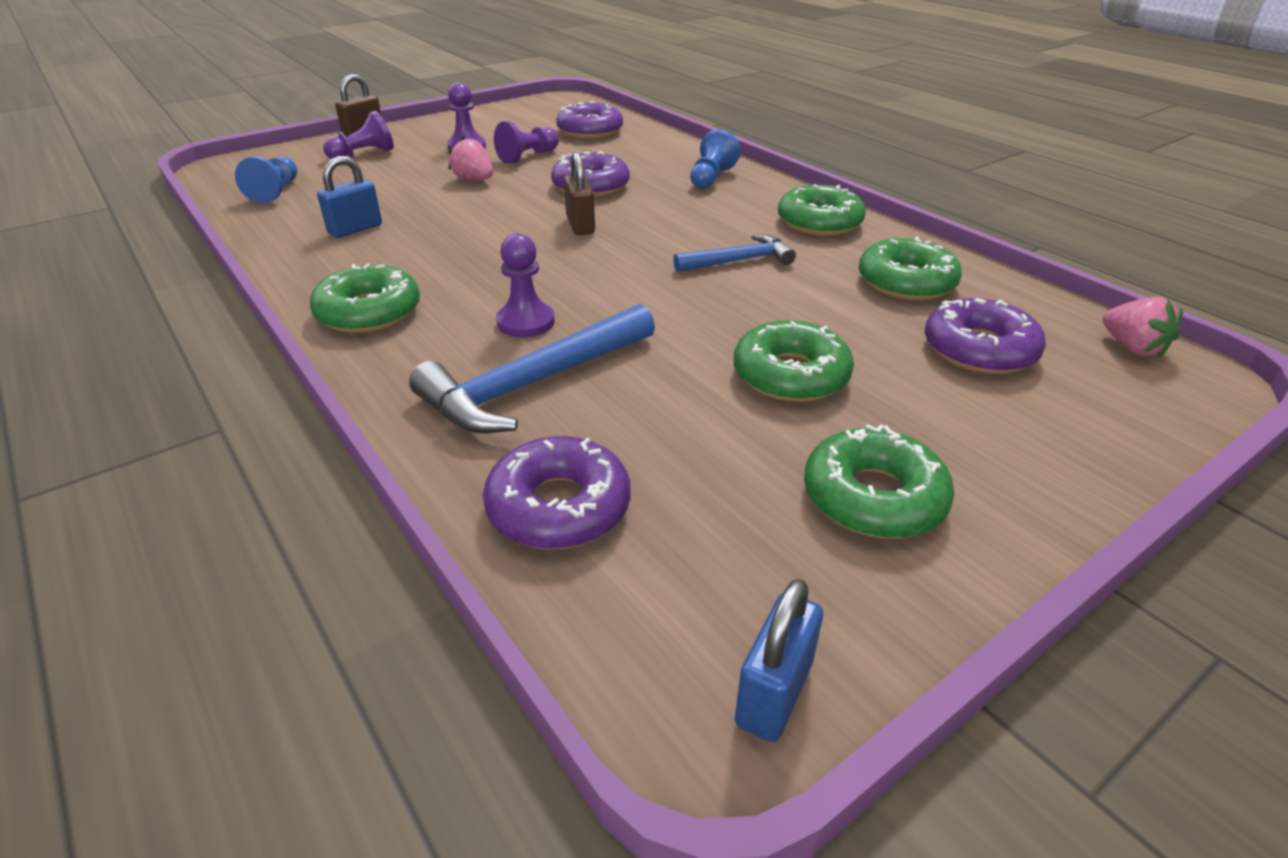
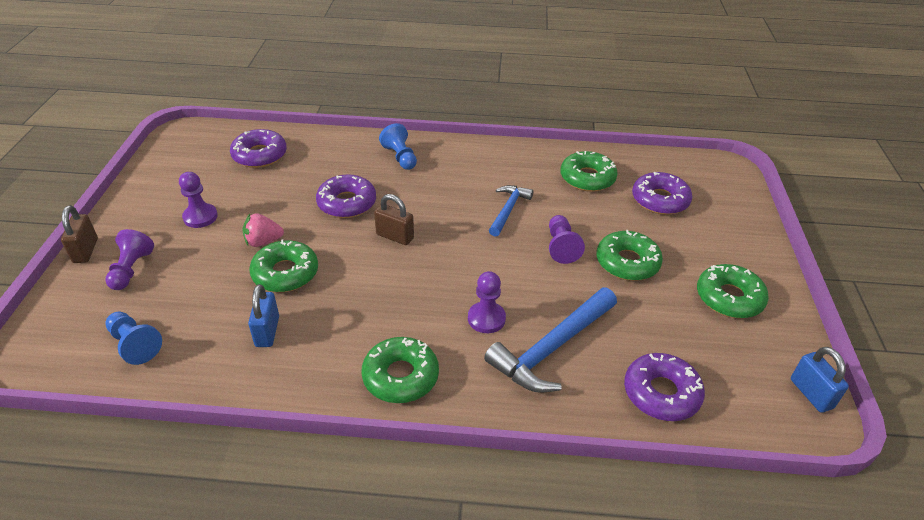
camera: 50 degrees left, 5 degrees up
blue hammer [409,304,655,434] -> blue hammer turned 45 degrees clockwise [484,288,617,393]
purple pawn [494,121,559,164] -> purple pawn moved to [549,215,585,264]
green donut [778,184,866,236] -> green donut moved to [249,240,318,292]
pink strawberry [1103,297,1183,359] -> none

